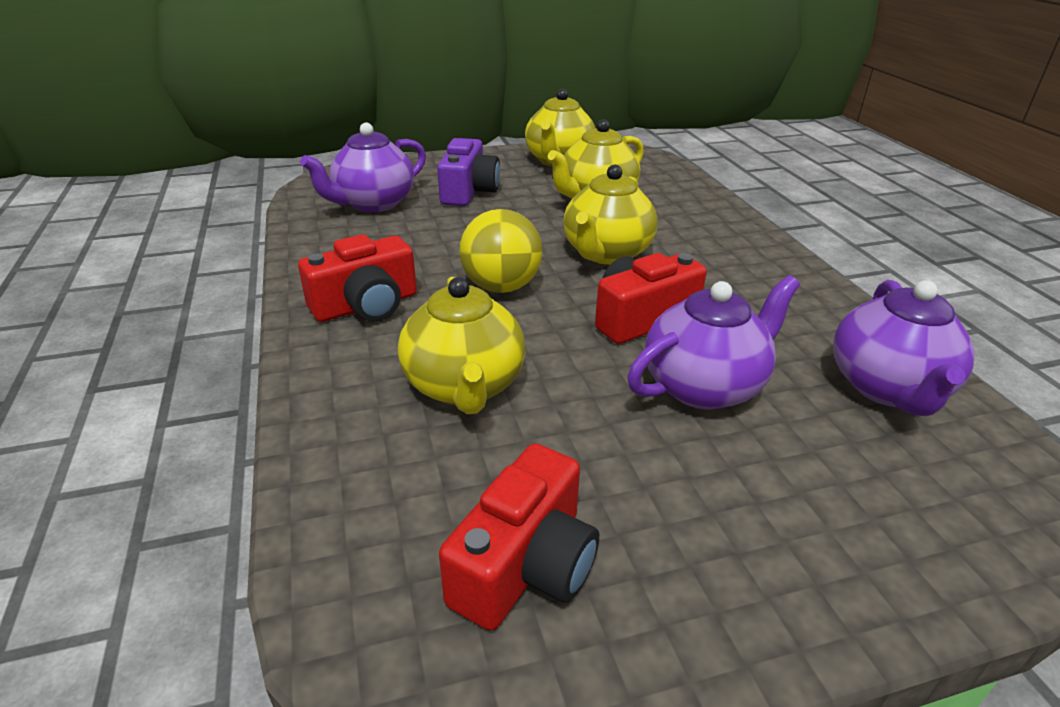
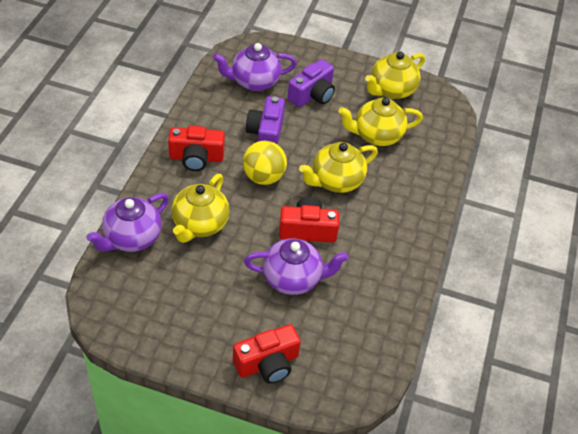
camera: 30 degrees right, 15 degrees up
red camera [439,443,599,630] -> red camera moved to [233,324,301,384]
purple teapot [833,280,974,416] -> purple teapot moved to [86,193,169,252]
none -> purple camera [246,96,285,145]

